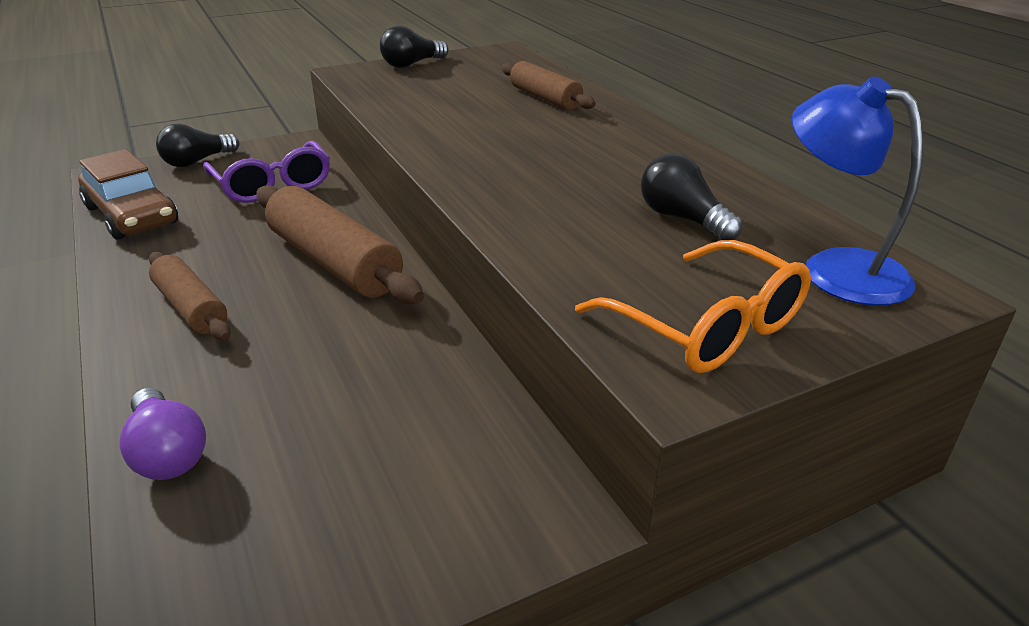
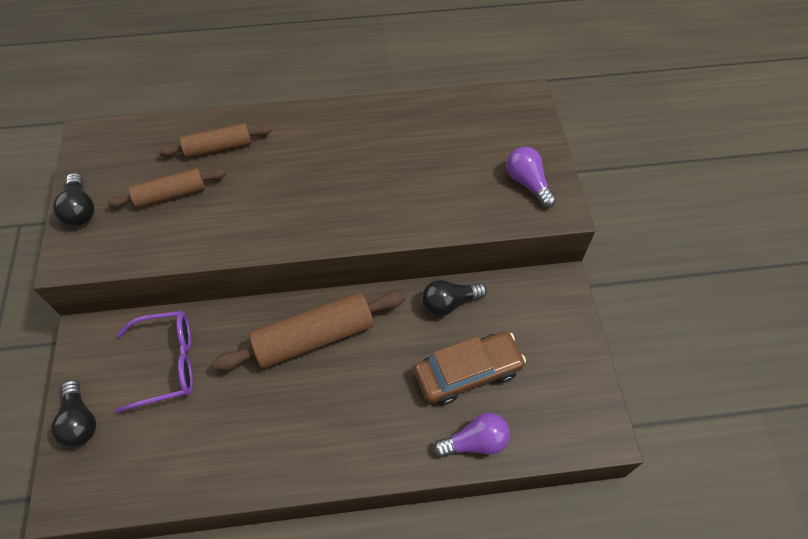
camera: 70 degrees left, 25 degrees up
brown car [79,149,178,240] -> brown car moved to [414,331,526,405]
brown rolling pin [149,252,231,340] -> brown rolling pin moved to [107,168,226,208]
orange glasses [575,240,811,373] -> purple light bulb [506,147,556,208]
black light bulb [641,153,743,240] -> black light bulb moved to [422,280,487,316]
blue lamp [791,76,923,306] -> none

